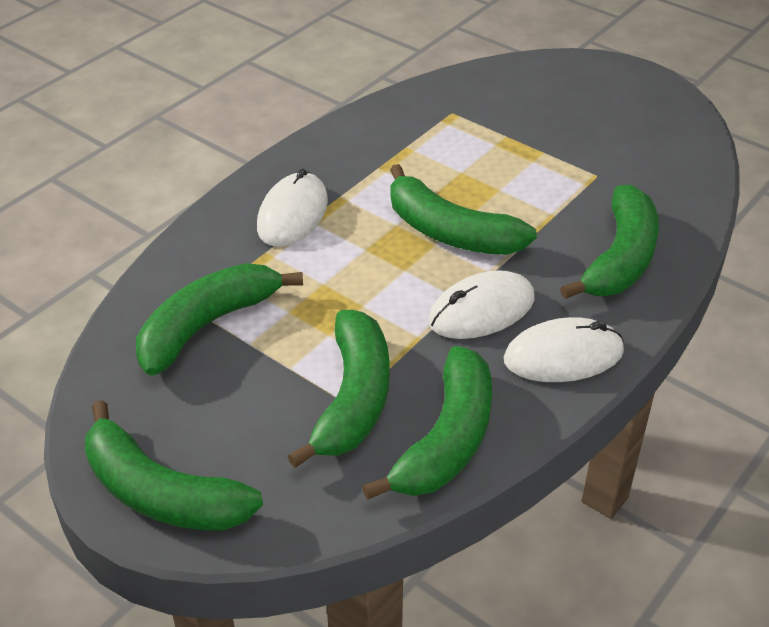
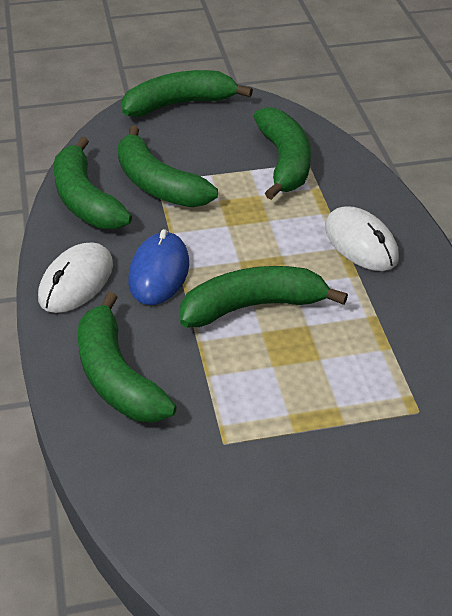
camera: 130 degrees right, 0 degrees up
white mouse [428,270,534,339] -> blue mouse [128,229,189,305]

